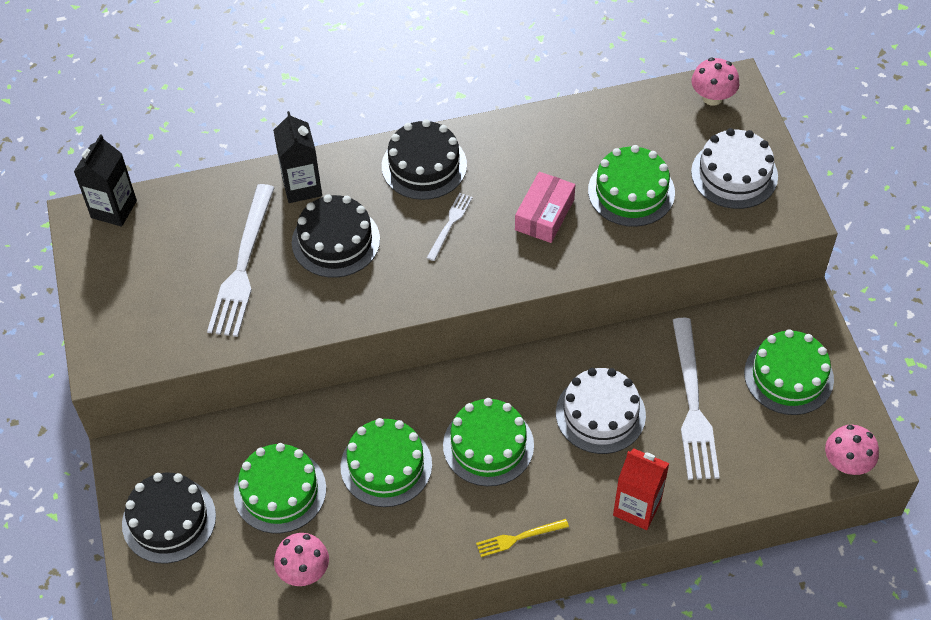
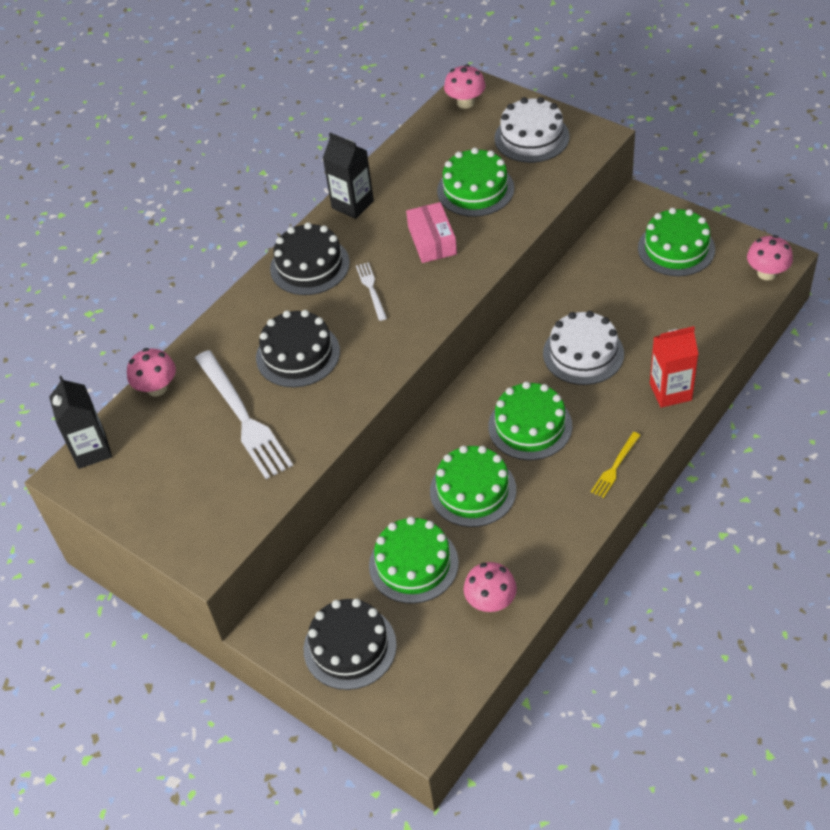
camera: 35 degrees left, 5 degrees down
black carton [273,111,322,203] -> black carton moved to [323,133,374,219]
white fork [673,318,720,480] -> none
none -> pink mushroom [127,348,176,396]

